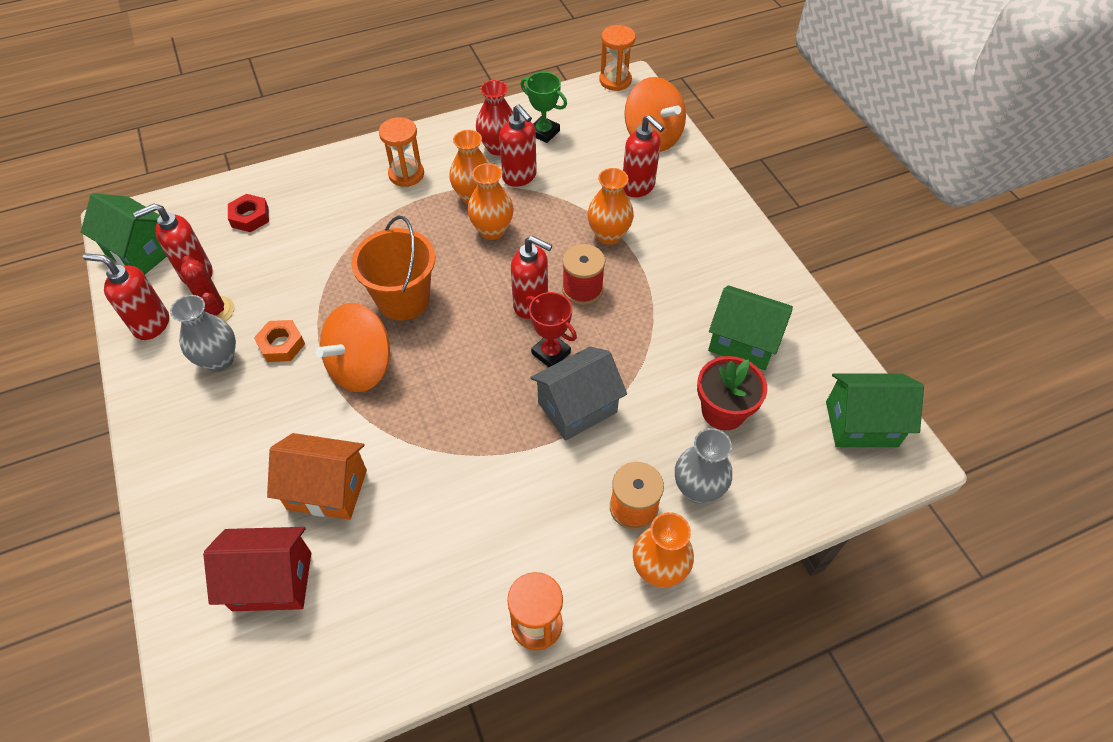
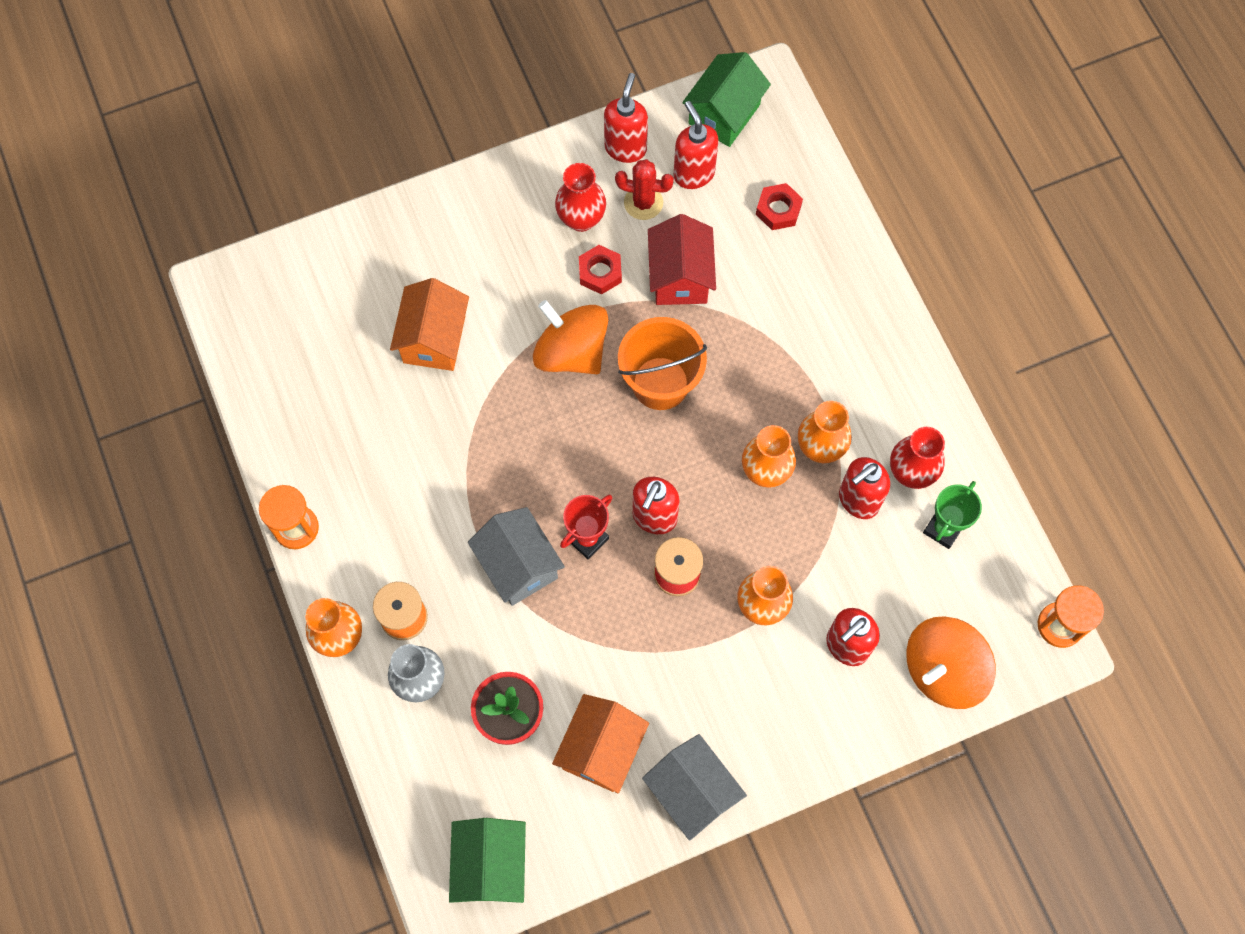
camera: 90 degrees right, 15 degrees up
grey vase [170,295,236,372] -> red vase [555,163,606,232]
red cactus [180,256,235,322] -> red cactus turned 45 degrees clockwise [615,159,674,220]
red house [203,527,311,611] -> red house moved to [648,214,716,305]
orange nut [254,320,305,362] -> red nut [579,245,622,295]
orange hourglass [379,117,424,187] -> none
green house [708,285,793,370] -> orange house [552,694,649,793]
none -> grey house [642,734,747,841]

